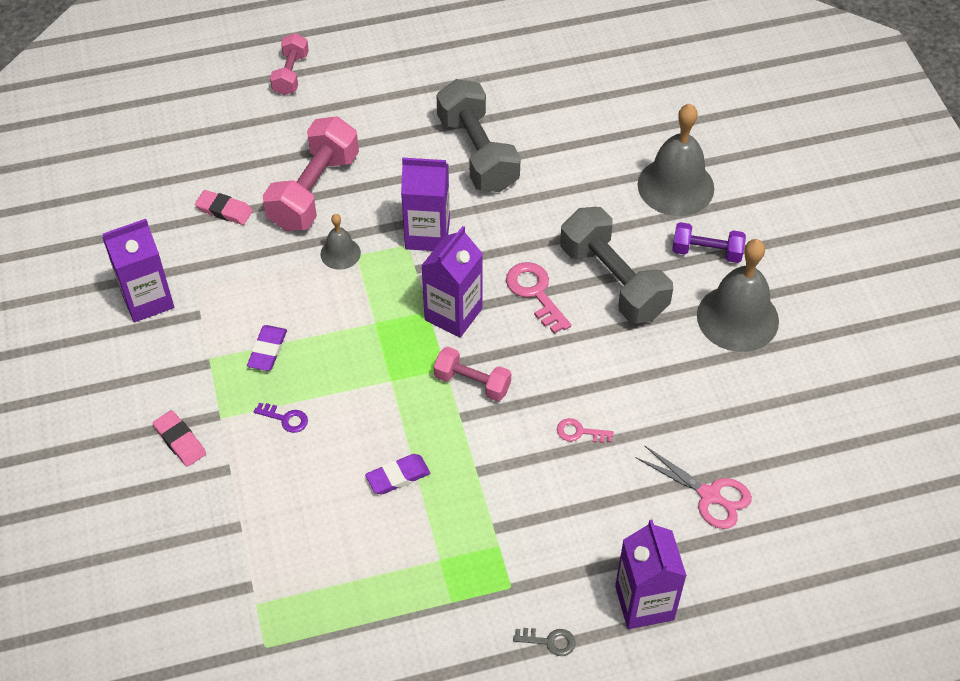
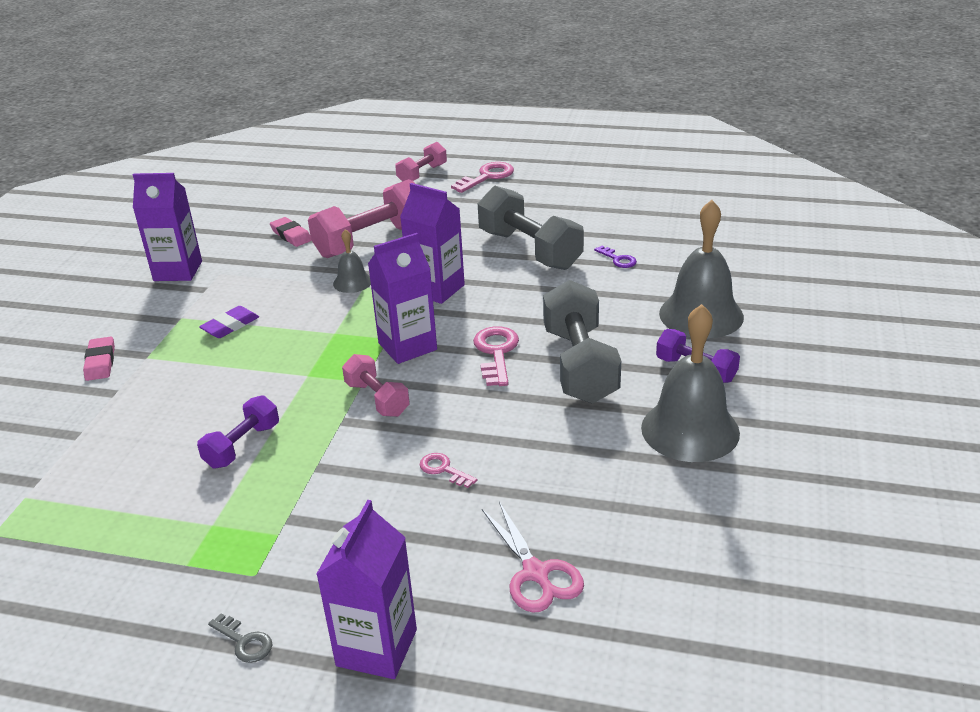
camera: 30 degrees right, 20 degrees down
purple key [254,403,308,433] -> purple key moved to [594,246,637,268]
purple eraser [365,454,430,494] -> purple dumbbell [197,395,279,468]
grey dumbbell [436,79,521,192] -> grey dumbbell turned 45 degrees counterclockwise [478,186,584,270]
none -> pink key [451,162,514,193]

